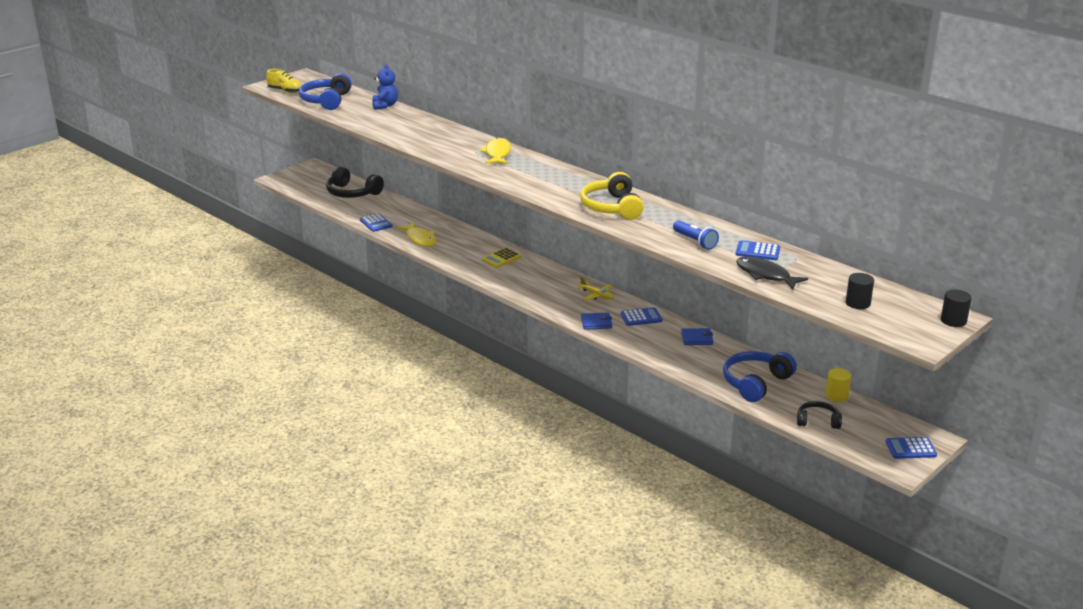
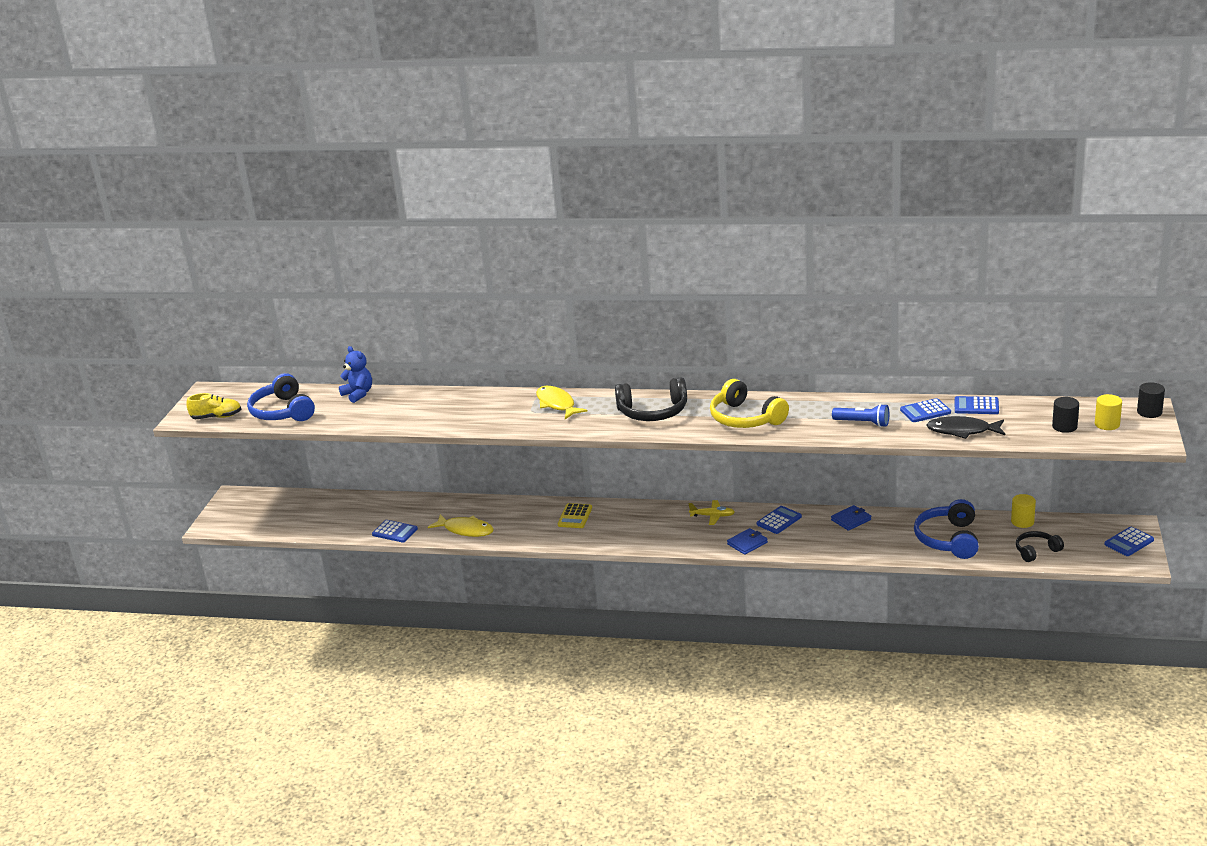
camera: 30 degrees left, 0 degrees up
black headphones [326,167,384,198] -> black headphones moved to [615,377,687,421]
none -> blue calculator [955,396,999,414]
none -> yellow cylinder [1095,394,1122,430]

